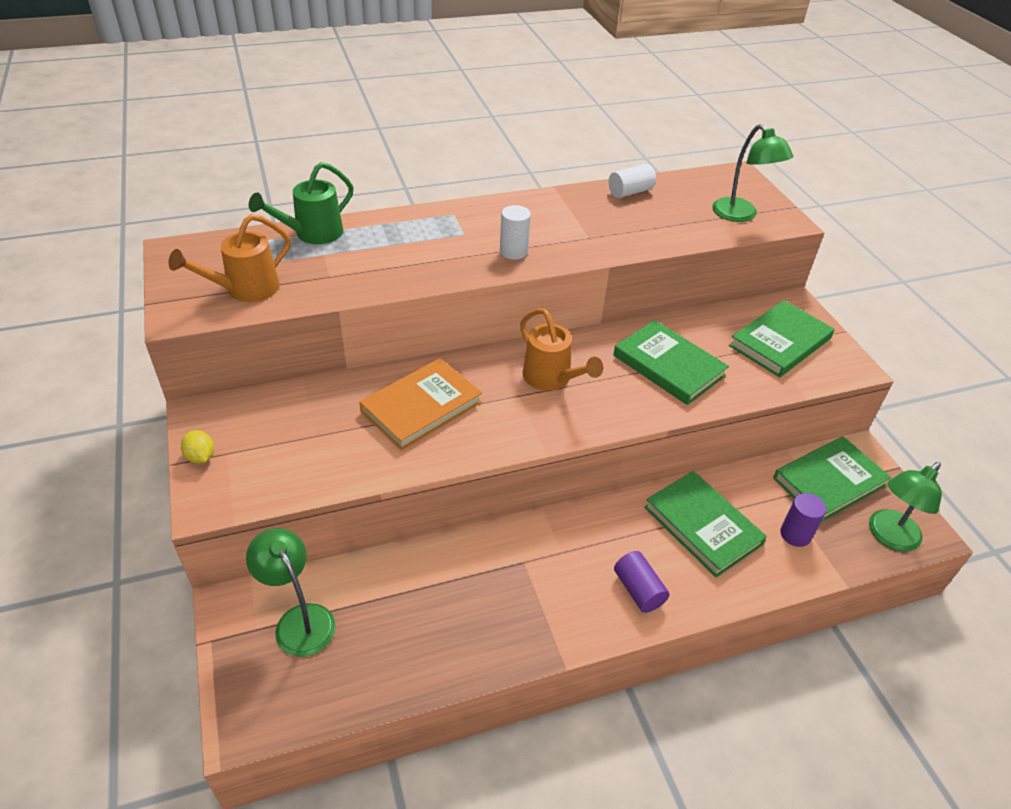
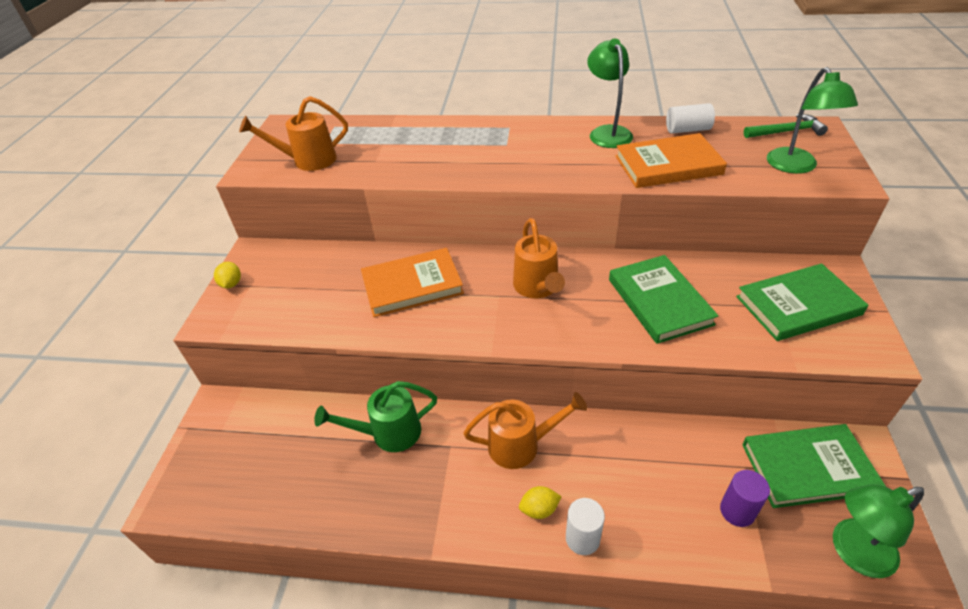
camera: 30 degrees right, 0 degrees up
green lamp [246,528,336,657] -> green lamp moved to [587,38,633,148]
green watering can [249,162,354,244] -> green watering can moved to [314,381,437,452]
white cylinder [500,205,531,259] -> white cylinder moved to [566,498,605,555]
purple cylinder [614,551,669,613] -> yellow lemon [519,486,562,519]
green book [644,471,767,577] -> none
none -> orange watering can [463,392,587,469]
none -> orange book [616,133,727,188]
none -> green hammer [744,114,828,138]

